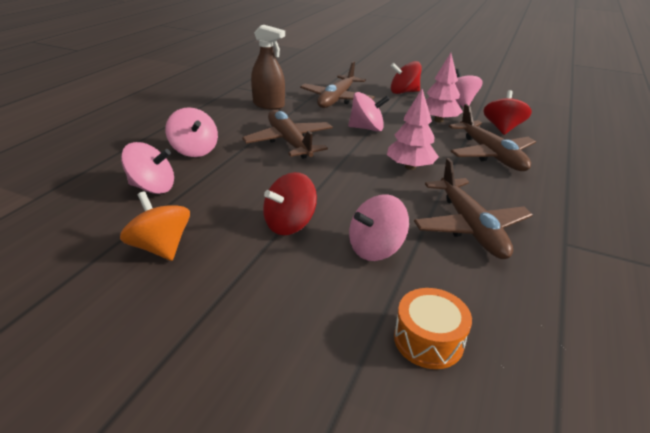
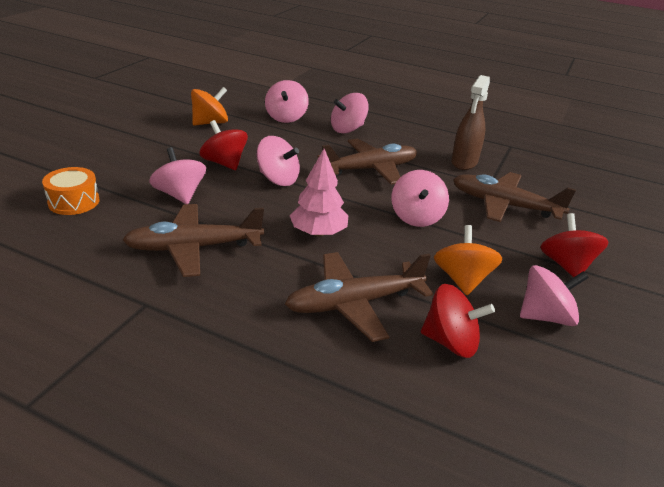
camera: 90 degrees right, 0 degrees up
pink tree [426,53,463,122] -> orange spinning top [434,225,503,295]
none -> pink spinning top [257,136,300,186]

